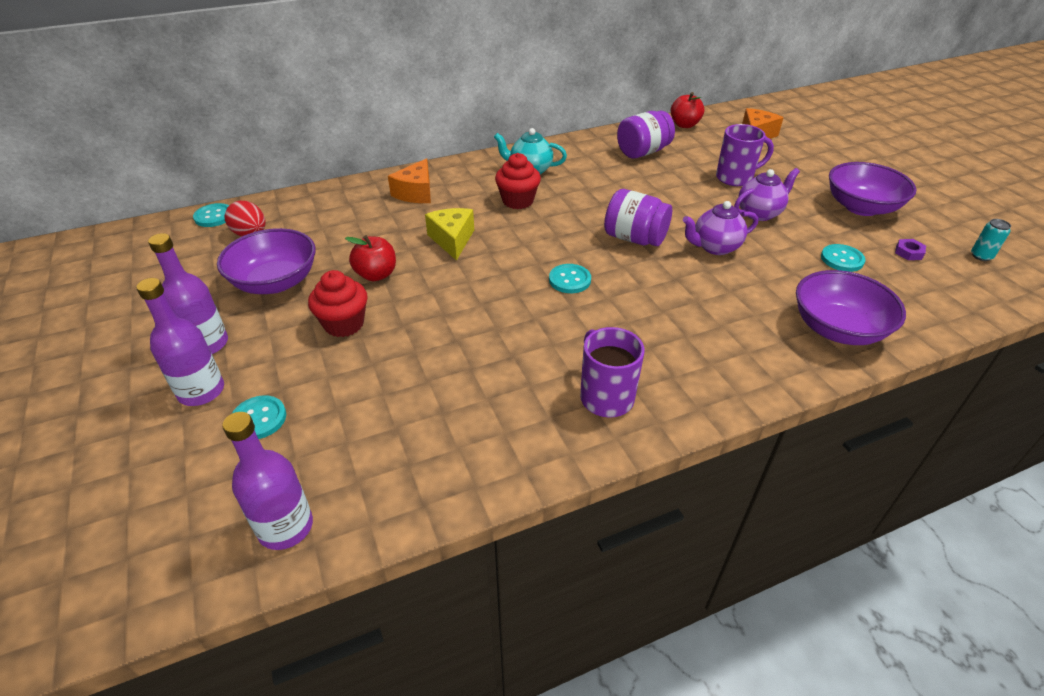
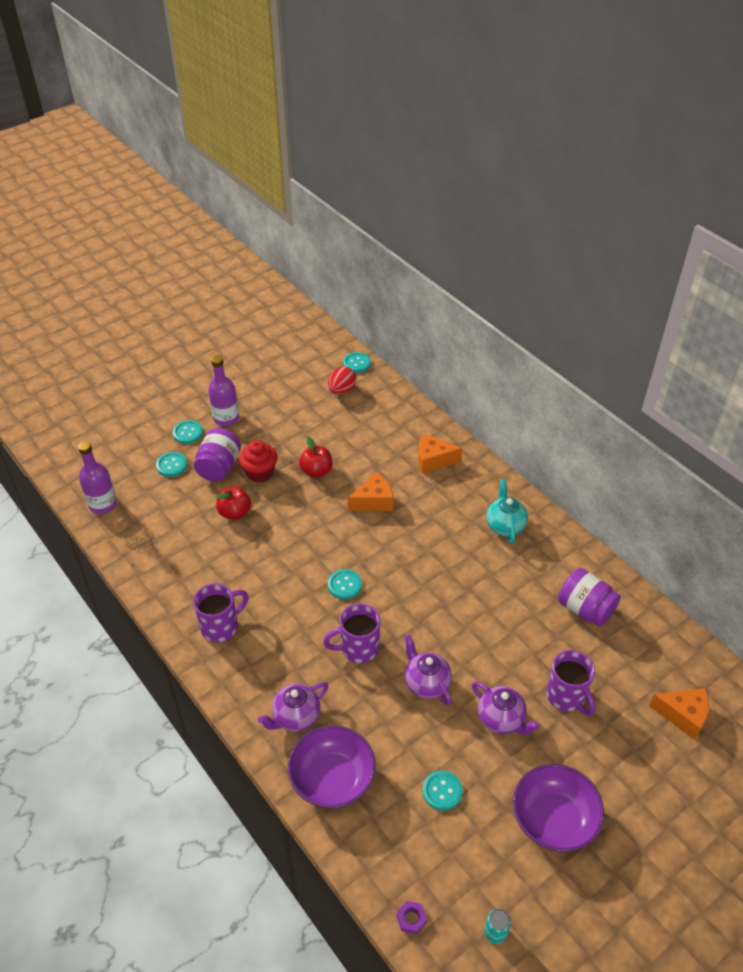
camera: 75 degrees right, 5 degrees up
purple bottle [136,278,224,406] -> turquoise button [173,420,203,444]
purple bowl [217,228,316,294] -> none
yellow cheese [425,208,474,261] -> orange cheese [348,472,393,511]
red cupcake [495,153,541,209] -> none
purple jar [604,189,672,246] -> purple jar moved to [194,428,241,482]
red apple [671,92,704,128] -> red apple moved to [216,486,251,520]
purple nut [895,239,926,260] -> purple nut moved to [396,901,427,934]
none -> purple teapot [258,682,329,732]
none -> purple mug [323,604,380,663]

